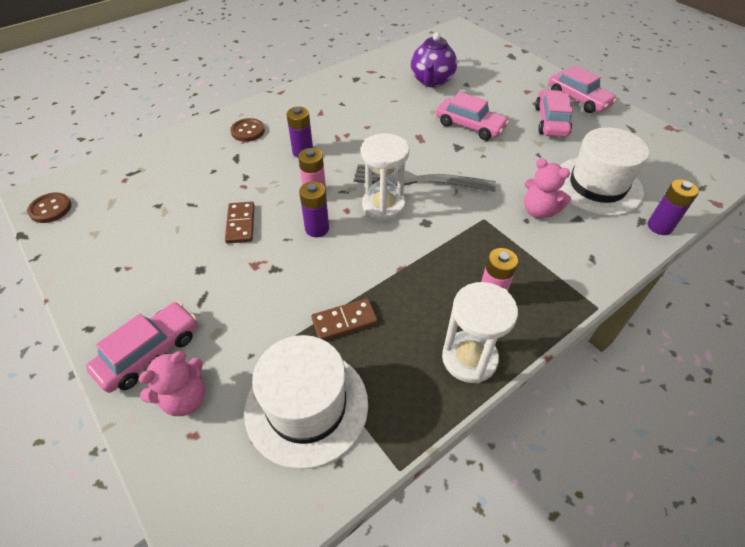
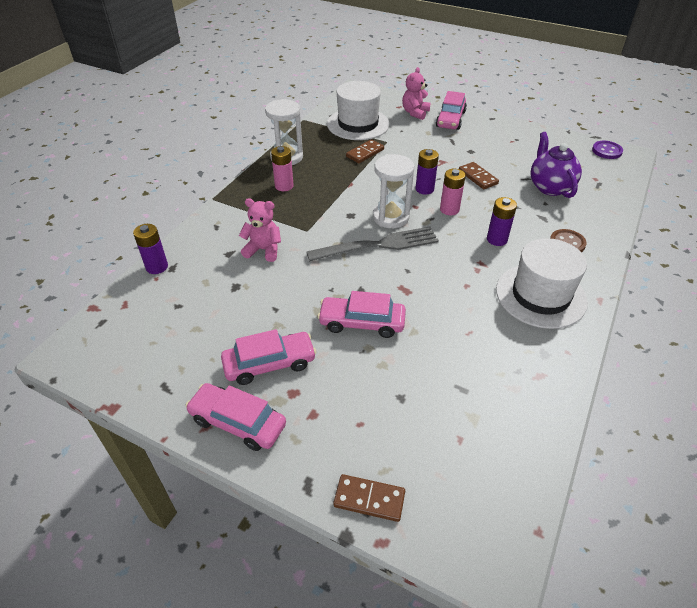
camera: 155 degrees right, 5 degrees down
brown button [27,192,72,223] -> purple button [592,141,623,159]
purple teapot [411,32,457,87] -> purple teapot moved to [530,132,582,198]
pink car [535,90,573,137] -> pink car turned 90 degrees counterclockwise [221,329,317,385]
white hat [557,127,649,216] -> white hat moved to [496,238,588,329]
none -> brown domino [333,474,405,522]

